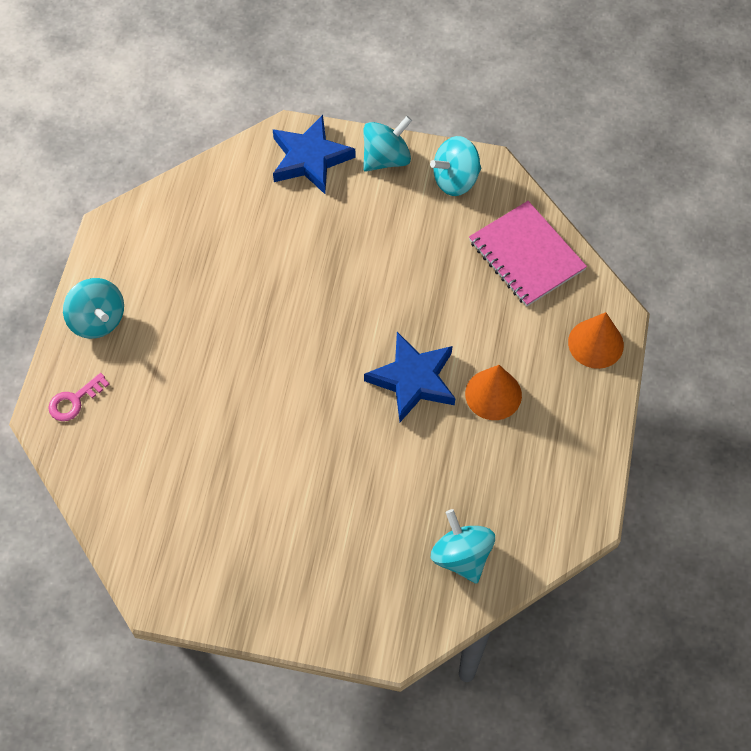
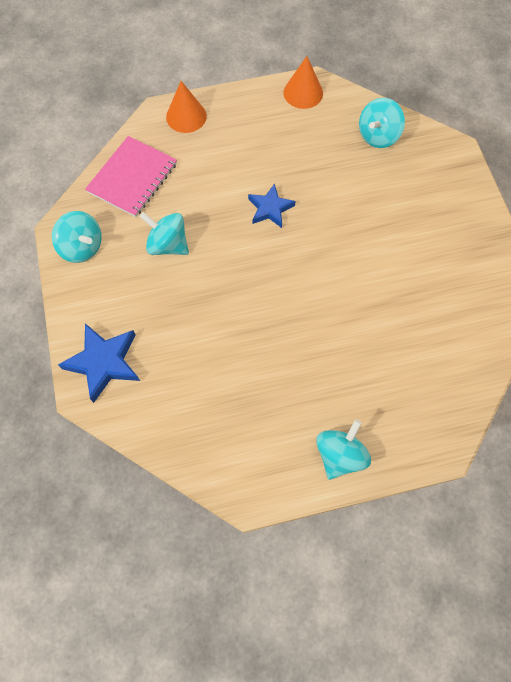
camera: 115 degrees left, 5 degrees up
pink key [48,373,109,421] -> none
turquoise spinning top [363,116,412,172] -> turquoise spinning top moved to [139,212,189,255]
blue star [364,332,455,422] -> blue star [248,183,295,228], size x0.66
orange cone [465,365,522,420] -> orange cone moved to [284,56,323,109]

